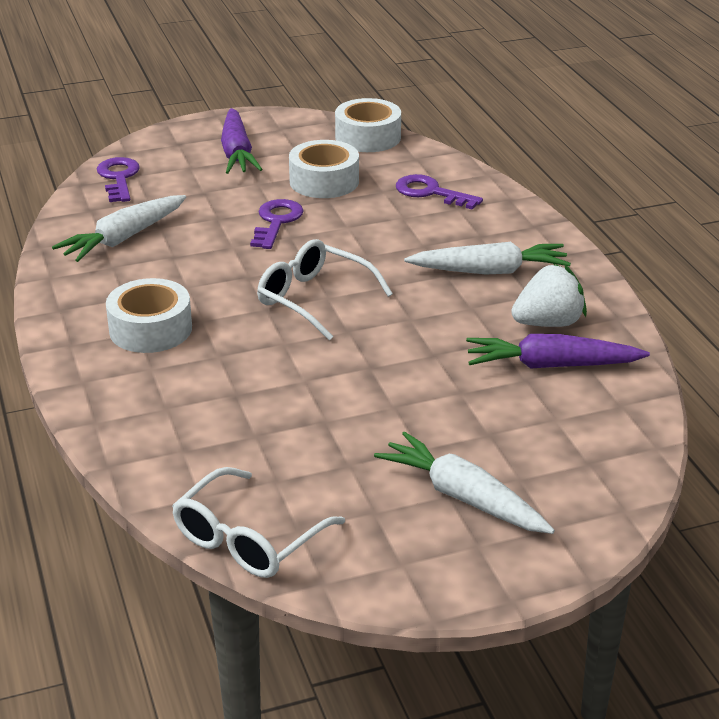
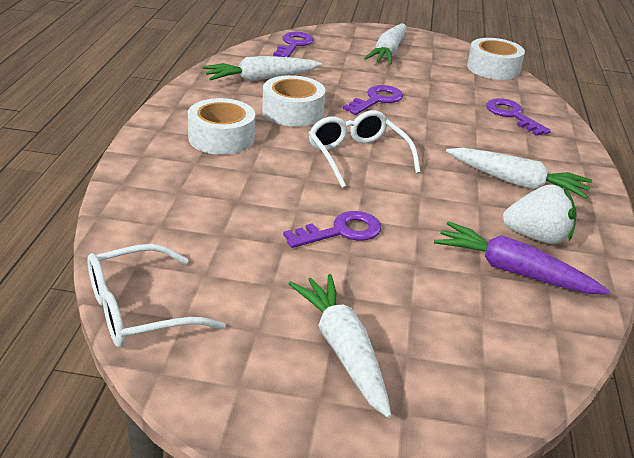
camera: 25 degrees right, 0 degrees up
purple carrot [221,108,263,174] -> white carrot [364,24,407,64]
white tape [289,140,359,198] -> white tape moved to [262,75,325,127]
none -> purple key [283,211,381,248]

